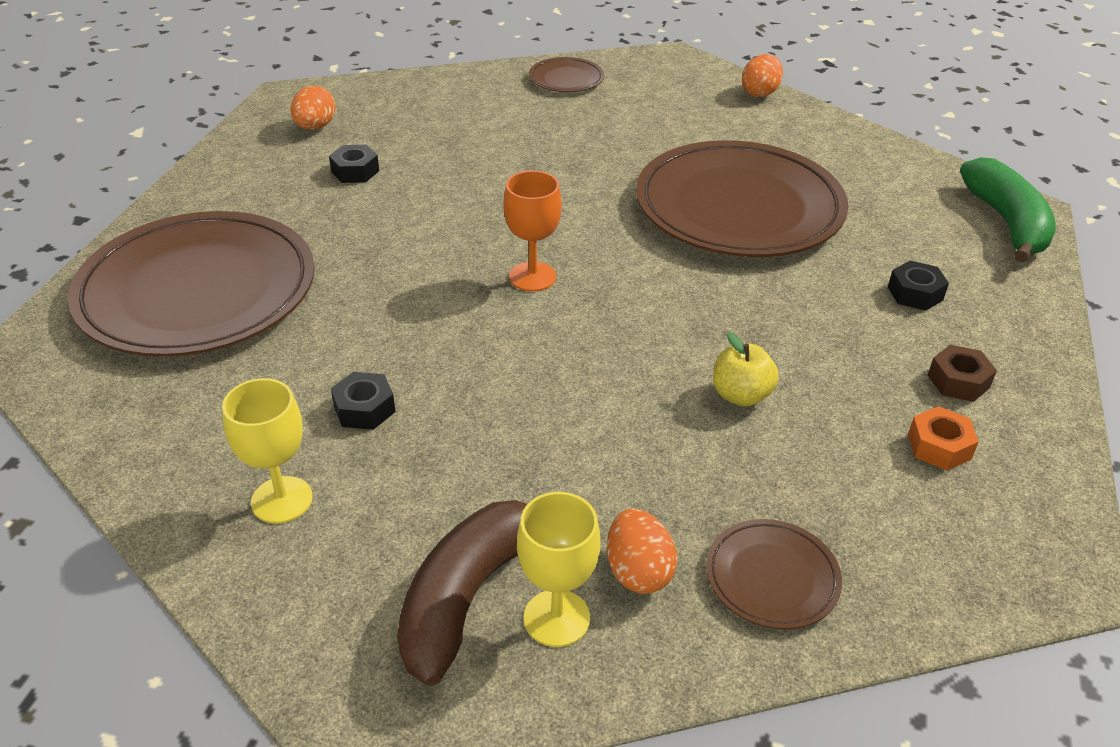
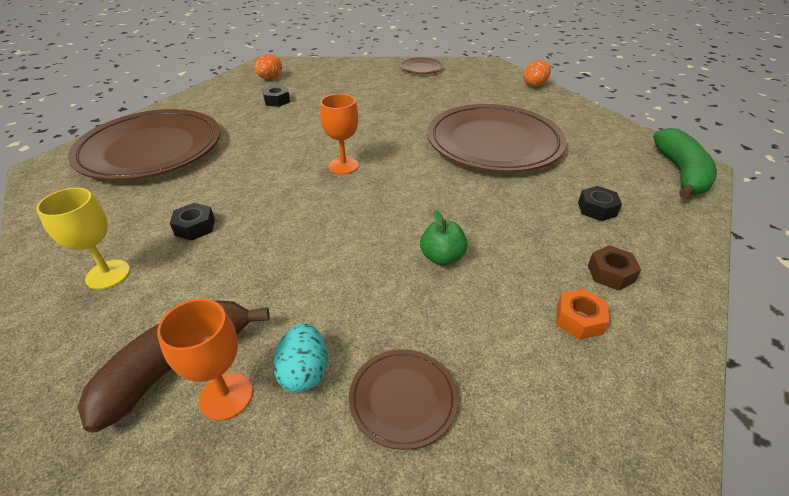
camera: 15 degrees right, 0 degrees up
yellow goblet [517,492,600,647] -> orange goblet [157,299,252,421]
orange egg [607,509,677,594] -> turquoise egg [273,324,328,393]
yellow apple [713,332,779,407] -> green apple [420,210,468,266]

